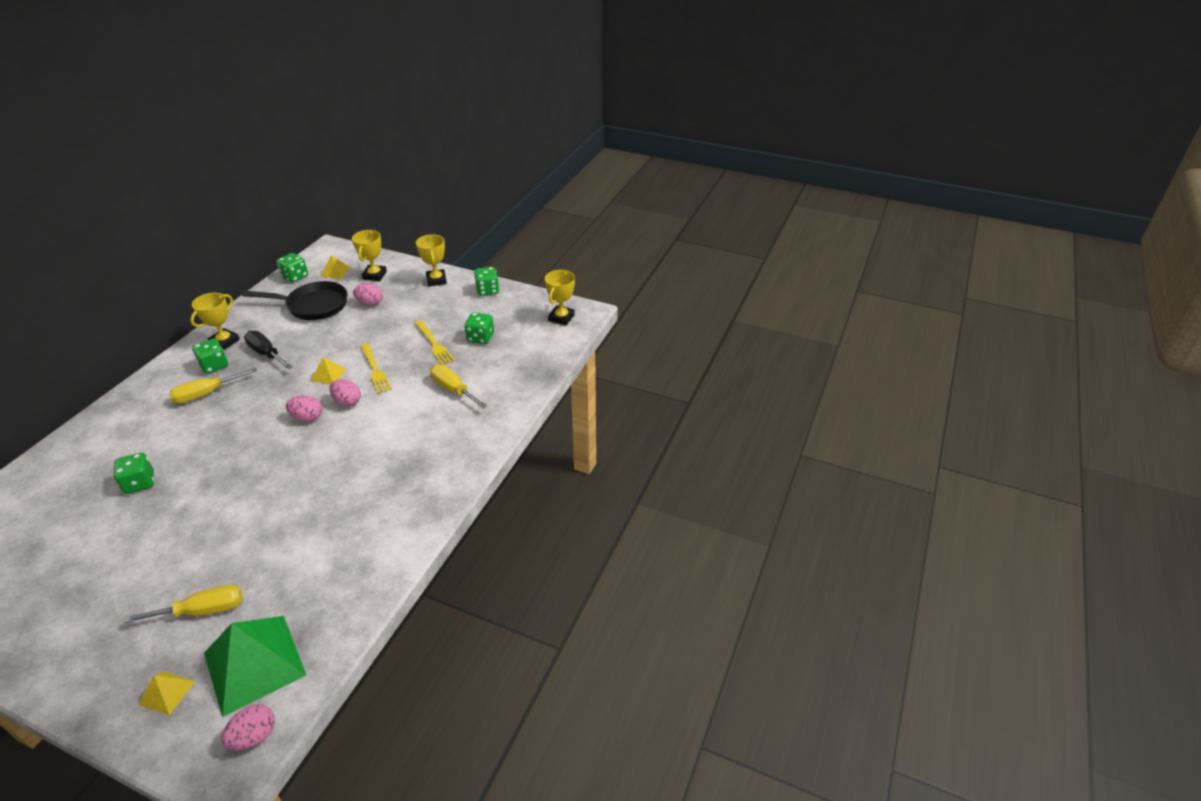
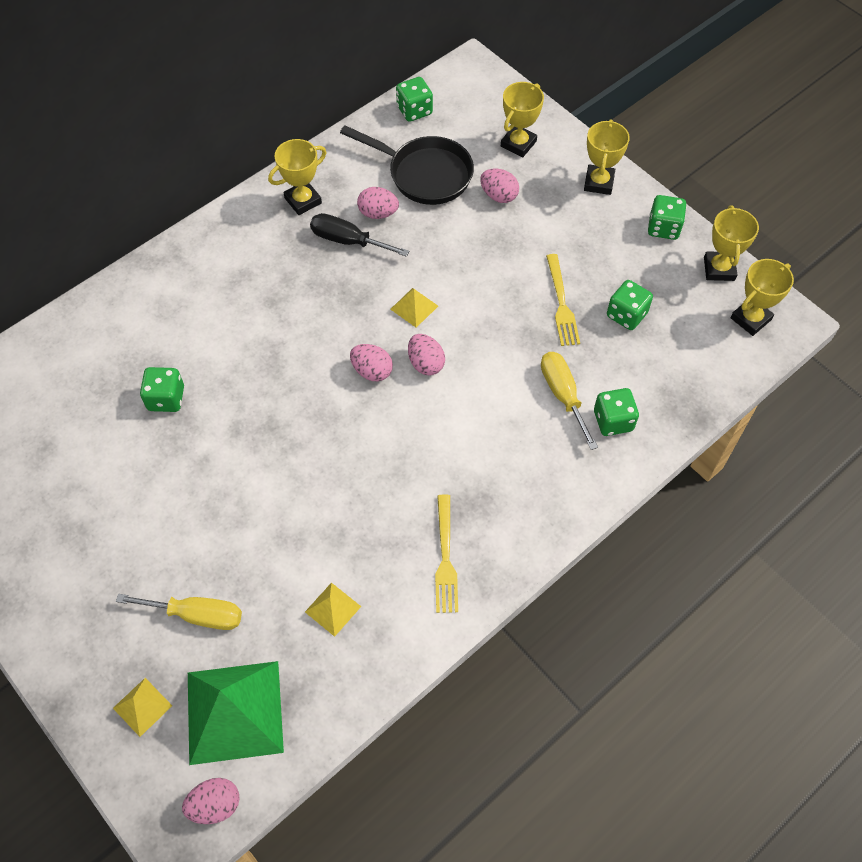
camera: 25 degrees right, 20 degrees up
yellow screwdriver [169,368,257,403] -> none
green dice [192,339,228,374] -> green dice moved to [594,388,639,436]
black screwdriver [244,330,293,369] -> black screwdriver turned 45 degrees counterclockwise [310,213,409,257]
yellow pyramid [321,255,350,279] -> yellow pyramid moved to [305,583,361,637]
yellow fork [360,343,392,393] -> yellow fork moved to [435,494,458,613]
none -> pink egg [357,187,399,219]
none -> yellow trophy [704,206,759,281]

